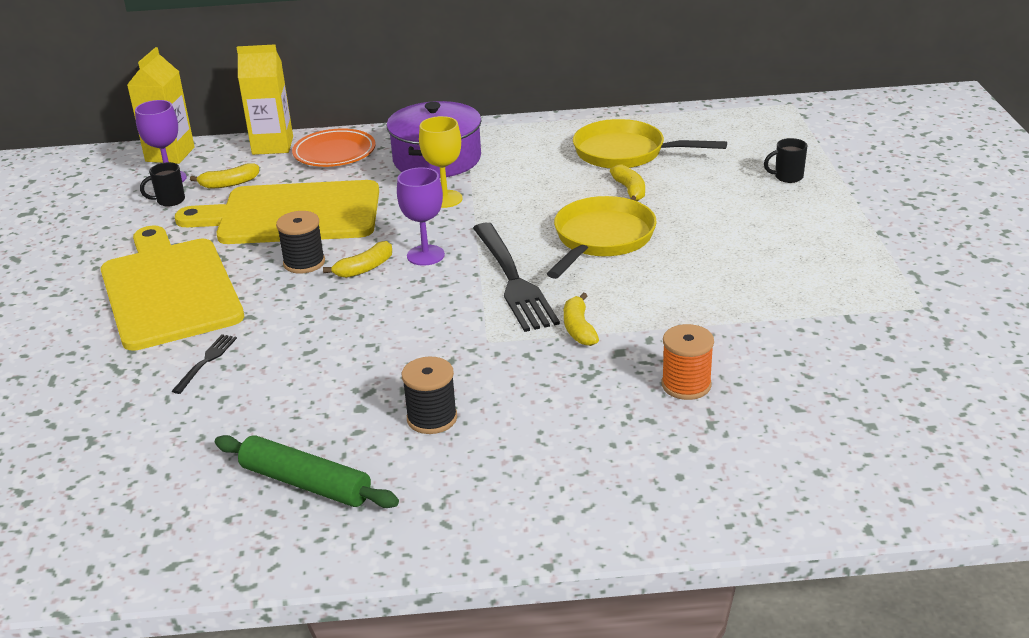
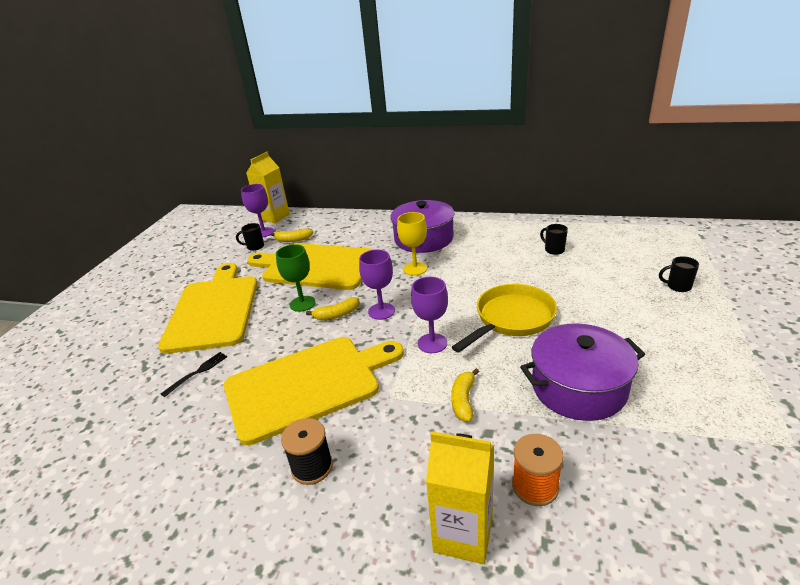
camera: 20 degrees right, 0 degrees up
green rolling pin [215,435,399,508] -> none
yellow carton [236,44,293,155] -> yellow carton moved to [426,431,494,564]
black spool [276,211,325,274] -> green goblet [276,244,316,312]
orange plate [292,128,376,167] -> none
black fork [473,223,560,332] -> purple goblet [411,277,448,353]
yellow pan [573,119,727,169] -> black mug [540,224,568,255]
yellow banana [610,164,645,201] -> none
none -> yellow cutting board [224,337,404,445]
none -> purple pot [520,323,645,421]

